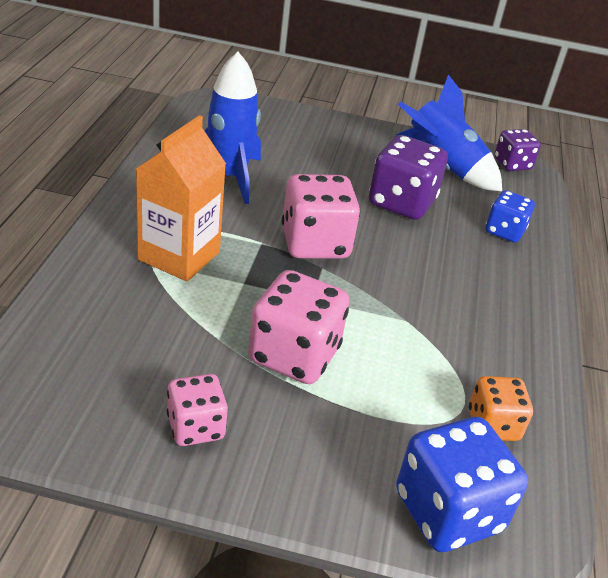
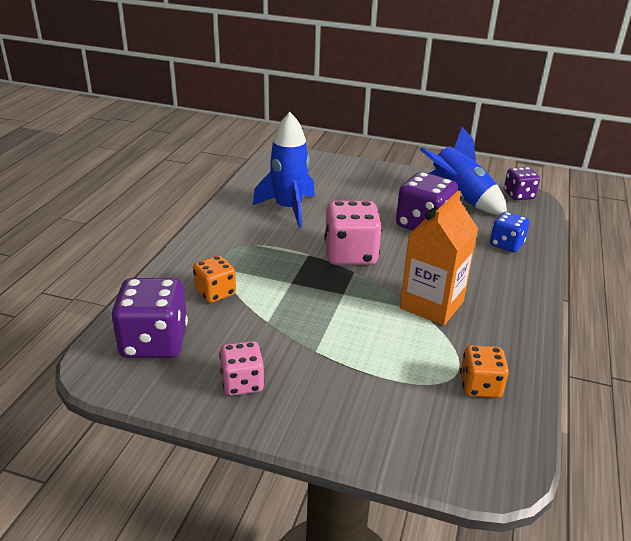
camera: 10 degrees right, 5 degrees down
orange carton [136,115,226,281] -> orange carton moved to [400,191,478,326]
pink dice [248,270,350,384] -> none
blue dice [396,417,528,552] -> none
none -> purple dice [111,278,188,358]
none -> orange dice [193,256,236,303]

